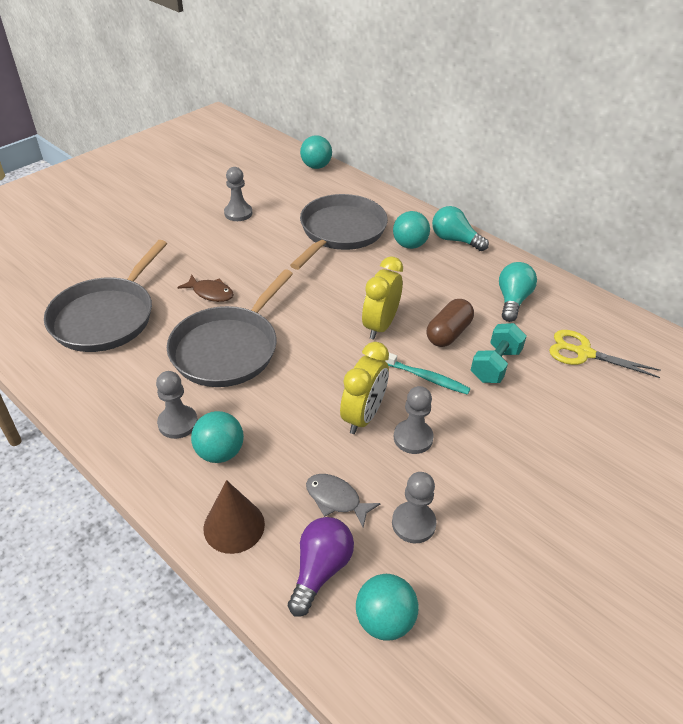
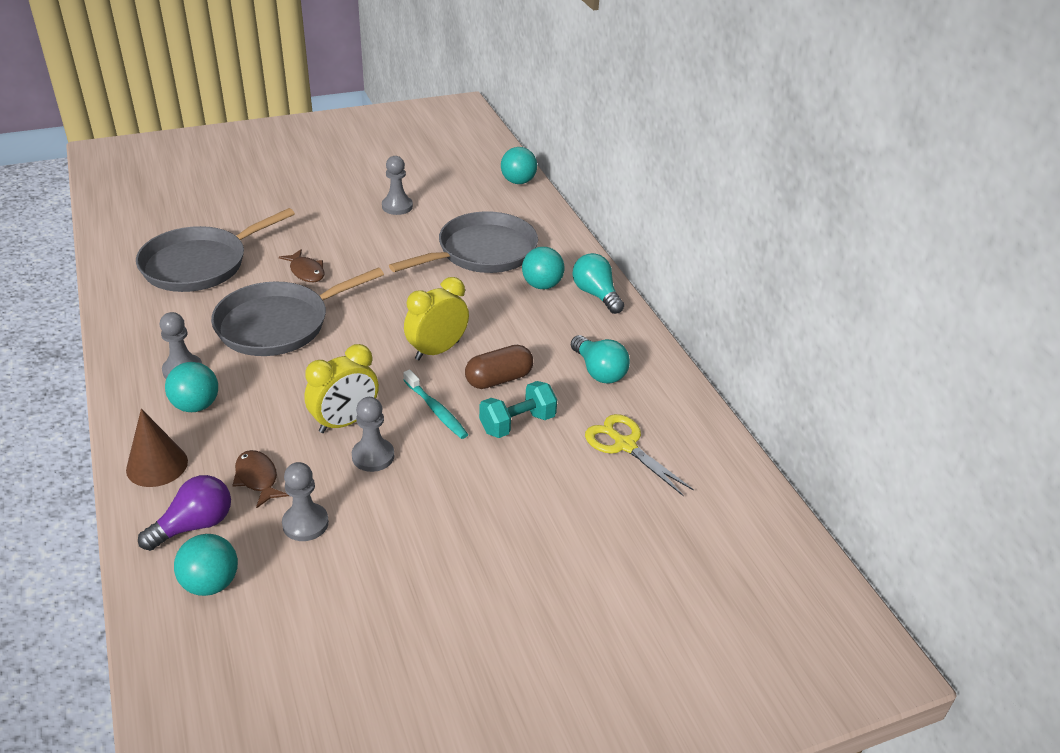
camera: 25 degrees right, 5 degrees down
grey fish [306,474,381,527] -> brown fish [232,450,289,508]
turquoise light bulb [499,262,537,322] -> turquoise light bulb turned 105 degrees clockwise [571,335,630,383]

